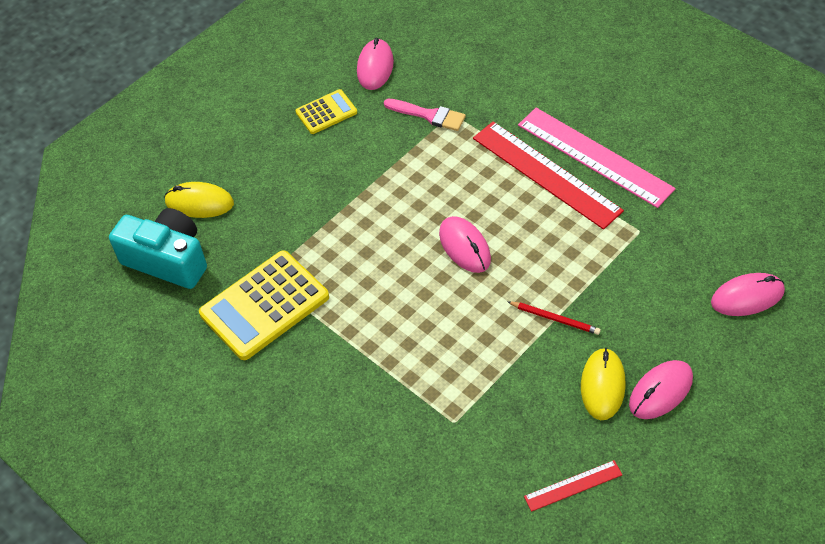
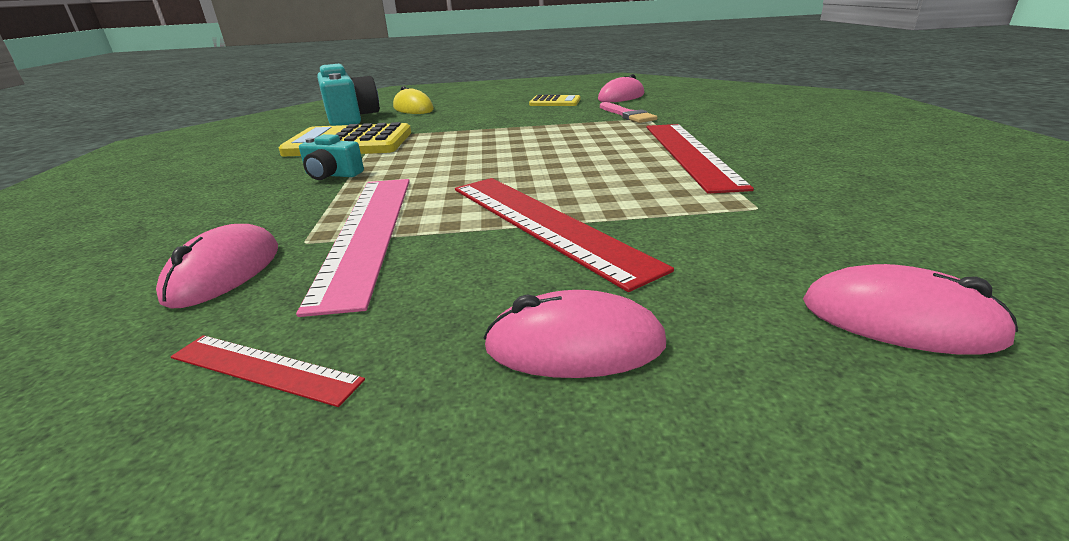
camera: 40 degrees right, 25 degrees down
pink mouse [439,216,491,273] -> pink mouse moved to [156,224,278,309]
red pencil [508,301,601,335] -> red ruler [455,178,674,292]
pink ruler [518,108,676,208] -> pink ruler moved to [296,179,410,317]
yellow mouse [581,347,626,420] -> none
none -> turquoise camera [299,134,364,180]

